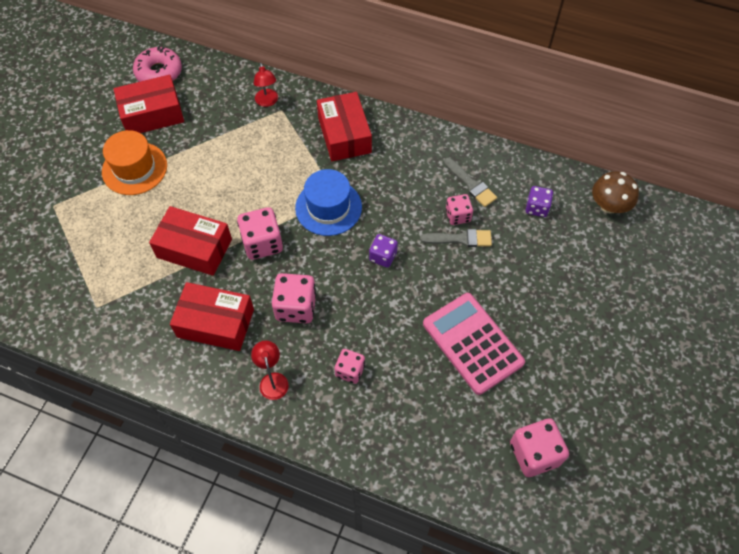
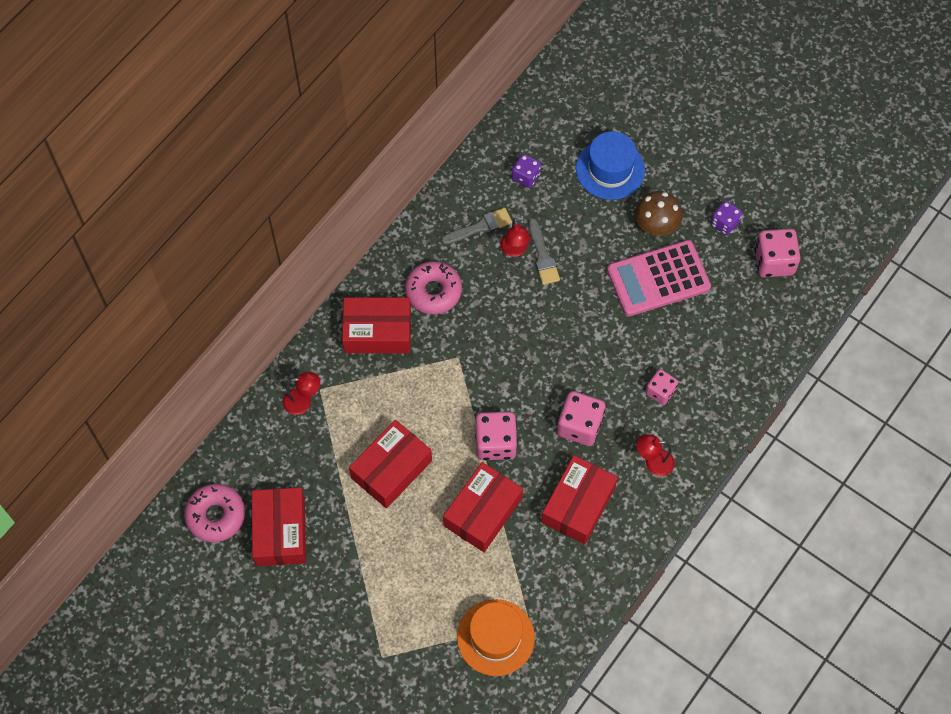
camera: 75 degrees left, 5 degrees up
orange hat [102,130,167,195] -> orange hat moved to [457,599,535,676]
blue hat [295,169,362,236] -> blue hat moved to [576,131,645,200]
purple dice [369,234,398,268] -> purple dice moved to [711,201,743,236]
grey brush [420,229,492,247] -> grey brush turned 150 degrees clockwise [529,218,560,285]
pink dice [446,194,473,225] -> red lamp [500,218,531,257]
brown mushroom [592,172,639,213] -> brown mushroom moved to [635,191,682,236]
none -> red box [349,420,432,508]
none -> pink donut [405,261,462,314]

